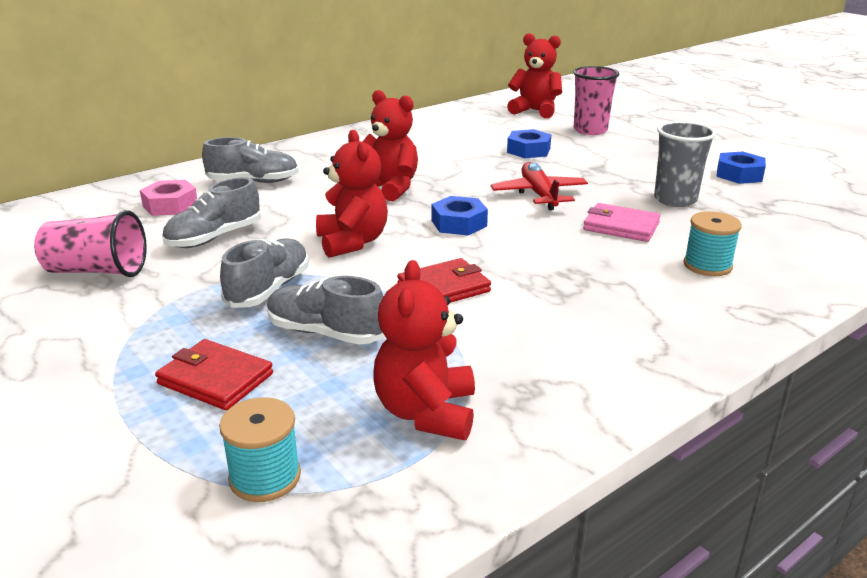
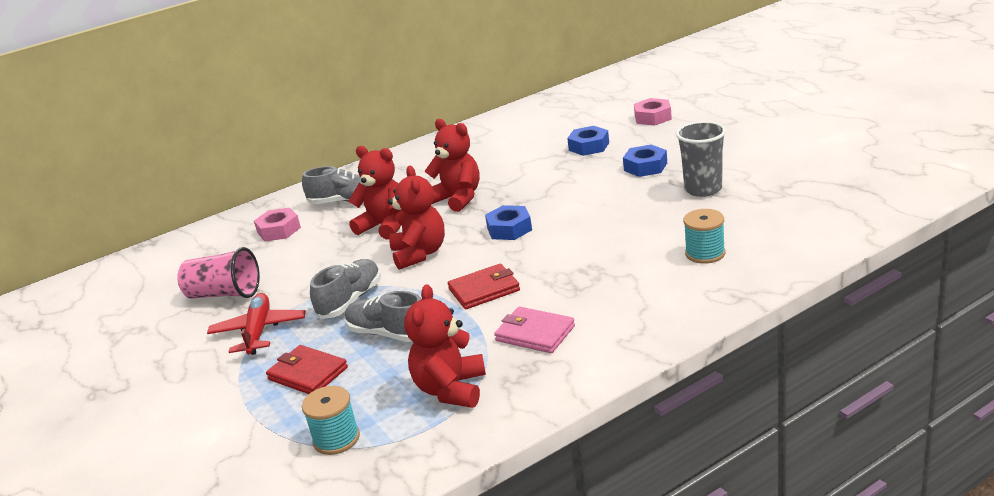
camera: 10 degrees right, 0 degrees up
grey shoe [162,177,261,248] -> none
red plane [491,162,588,210] -> red plane moved to [207,293,306,355]
red teddy bear [507,33,562,118] -> red teddy bear moved to [348,146,401,239]
pink cup [573,66,619,135] -> pink nut [634,98,672,126]
pink wallet [583,203,661,242] -> pink wallet moved to [494,307,575,353]
blue nut [716,151,766,184] -> blue nut moved to [623,145,667,177]

